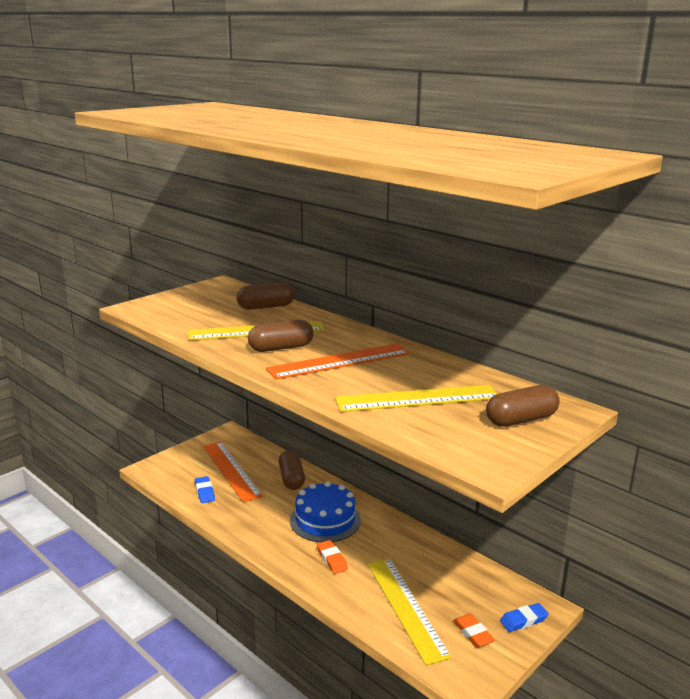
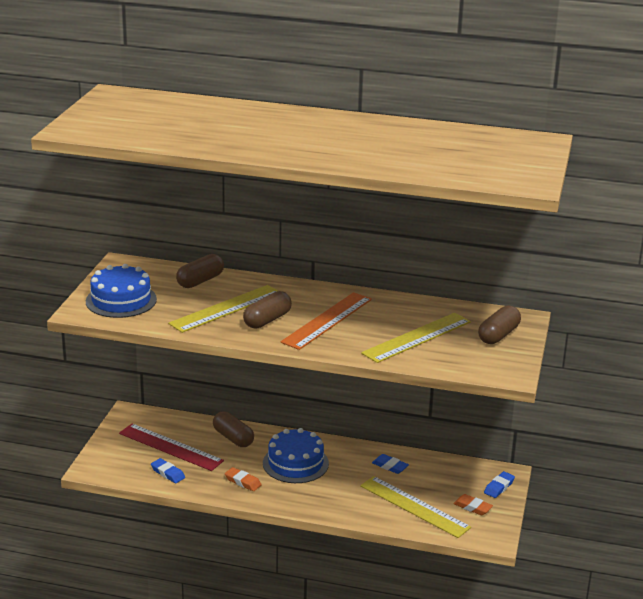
camera: 30 degrees left, 5 degrees up
orange ruler [203,441,263,502] -> red ruler [119,424,224,471]
orange eraser [317,540,348,574] -> orange eraser moved to [225,467,262,491]
none -> blue cake [86,264,157,318]
none -> blue eraser [372,454,409,474]

